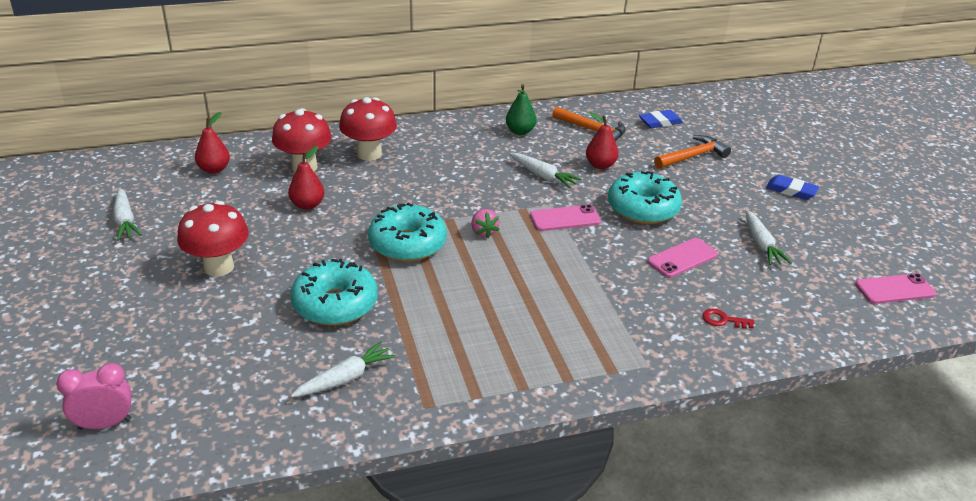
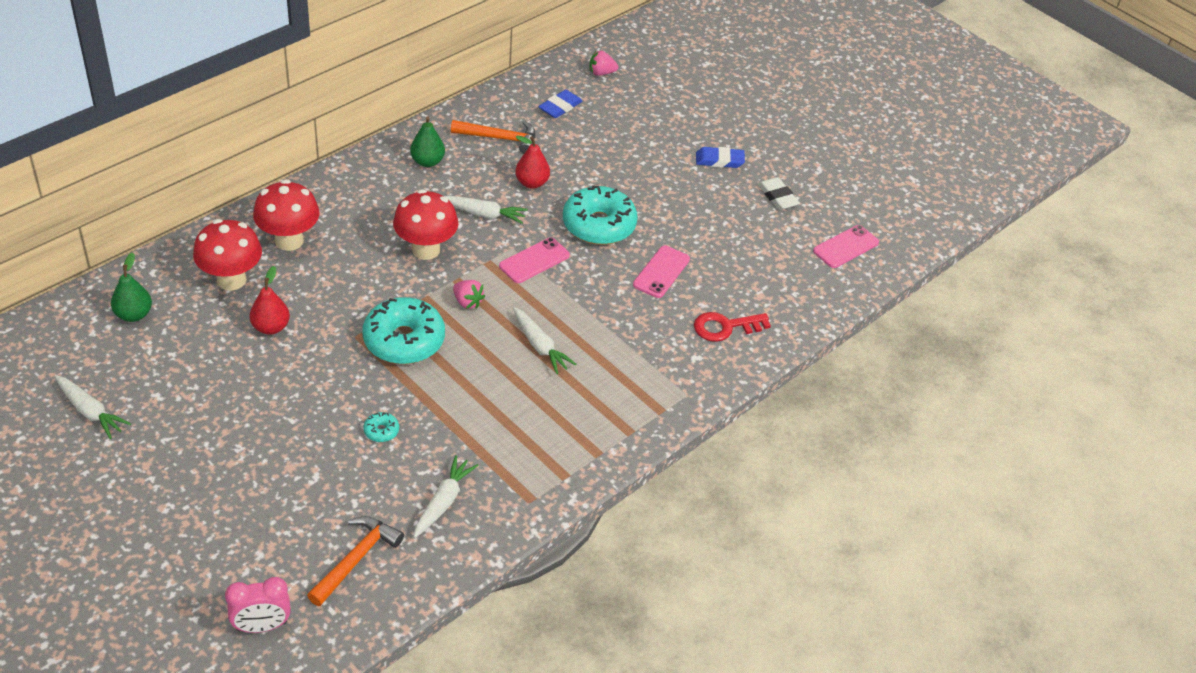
camera: 30 degrees left, 10 degrees up
pink clock [56,363,131,430] -> pink clock turned 150 degrees counterclockwise [225,577,291,633]
red mushroom [177,201,249,277] -> red mushroom moved to [393,189,458,260]
red pear [195,112,230,174] -> green pear [111,252,152,322]
turquoise donut [291,258,378,326] -> turquoise donut [364,412,399,442], size x0.41
orange hammer [654,135,731,169] -> orange hammer moved to [307,516,404,606]
red key [702,309,754,329] -> red key [694,312,771,342], size x1.65
white carrot [745,210,792,265] -> white carrot moved to [513,307,576,374]
none -> pink strawberry [589,51,618,76]
none -> white eraser [758,177,800,210]

